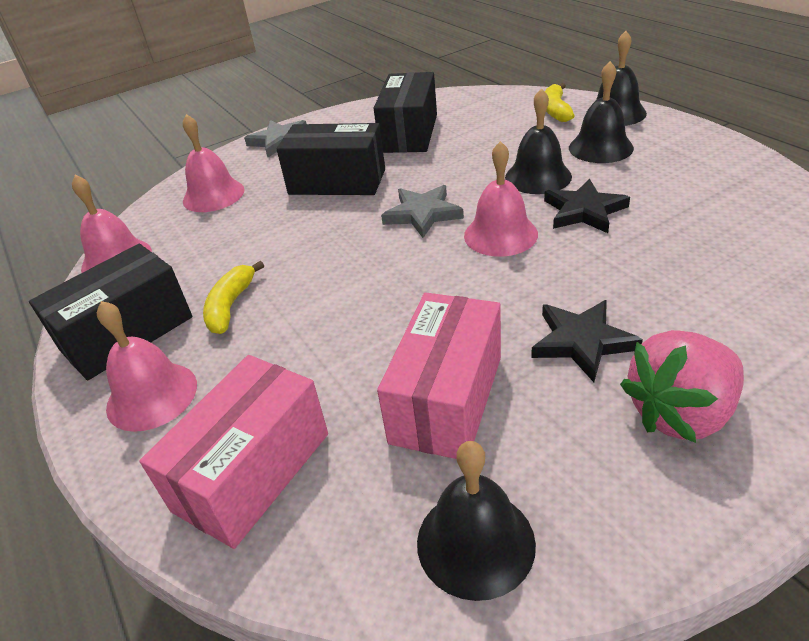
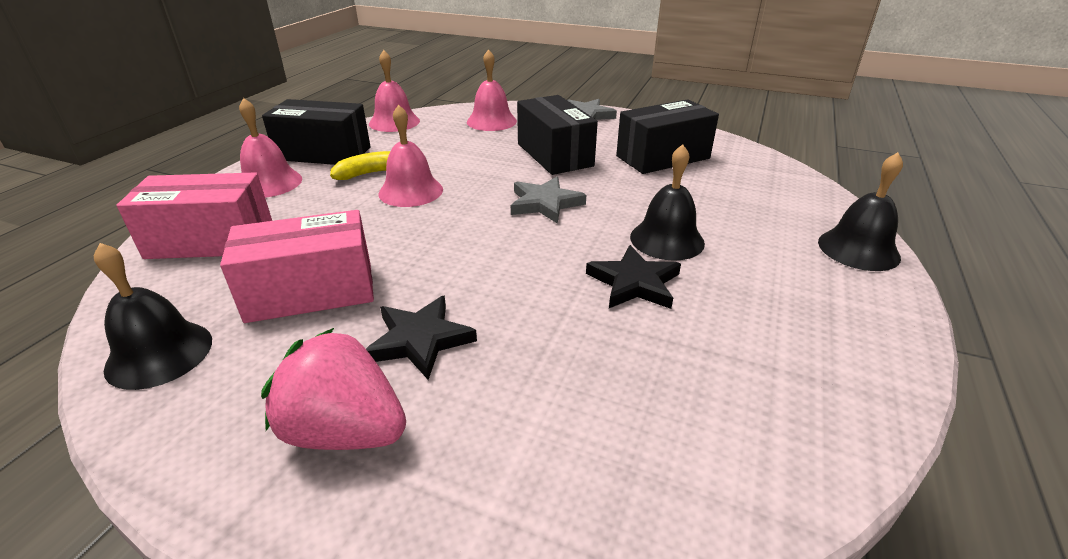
camera: 50 degrees right, 5 degrees down
pink bell [464,141,538,257] -> pink bell moved to [378,104,443,207]
yellow banana [545,83,574,122] -> none
black bell [569,61,634,163] -> none

